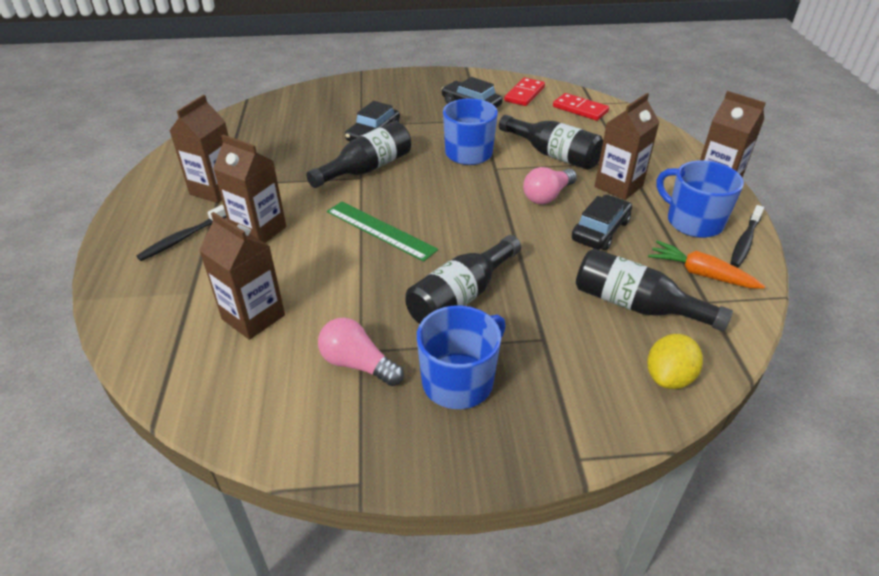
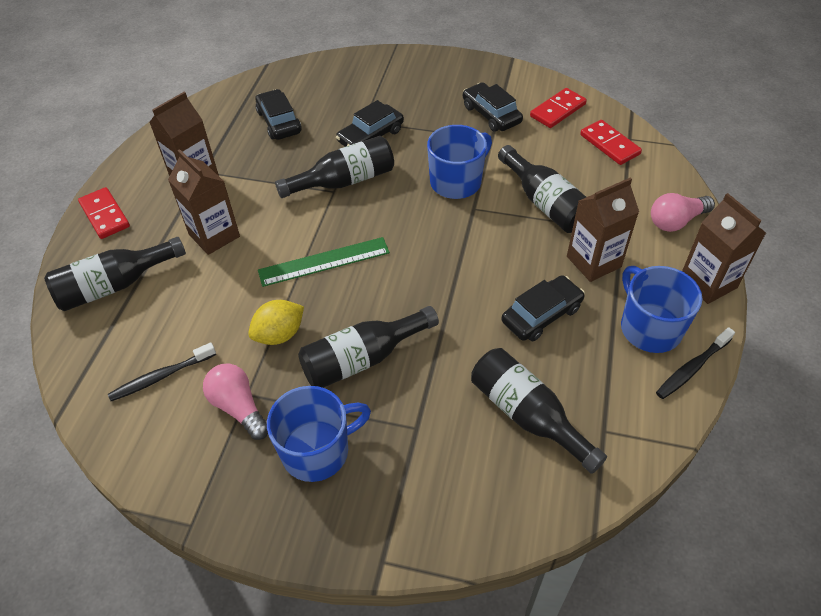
camera: 20 degrees right, 10 degrees up
black toothbrush [137,205,227,261] -> black toothbrush moved to [108,342,216,401]
brown carton [199,212,285,340] -> none
green ruler [327,201,438,262] -> green ruler turned 75 degrees counterclockwise [258,237,390,287]
pink light bulb [523,167,577,204] -> pink light bulb moved to [651,193,715,232]
yellow lemon [647,334,703,389] -> yellow lemon moved to [248,300,304,345]
orange carrot [648,241,765,289] -> none
none -> black bottle [44,237,186,311]
none -> red domino [78,187,130,239]
none -> black car [255,89,301,140]

